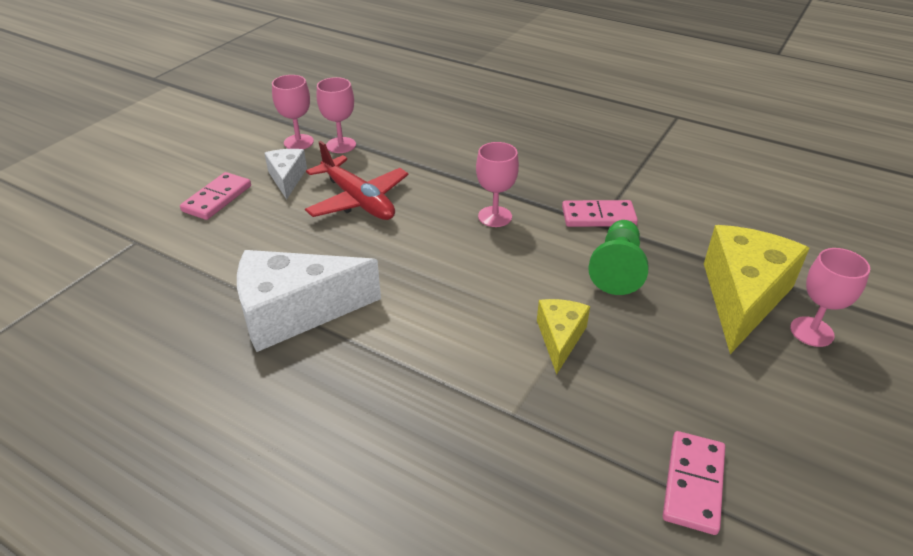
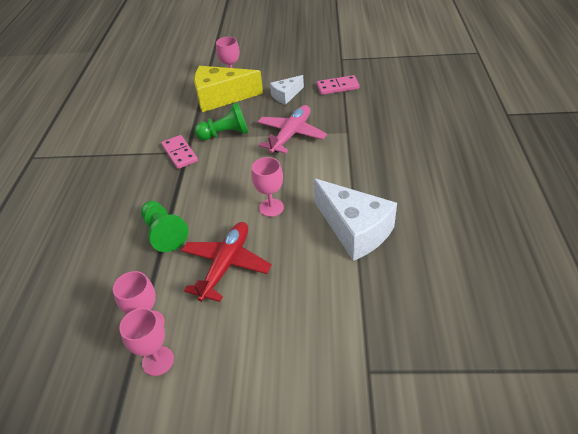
camera: 115 degrees left, 5 degrees up
pink domino [180,172,251,220] -> none
white cheese [264,149,307,200] -> white cheese moved to [270,75,304,105]
pink goblet [476,142,519,227] -> pink goblet moved to [252,157,284,217]
yellow cheese [537,299,590,375] -> pink plane [257,105,327,154]
none -> green pawn [141,201,188,252]

